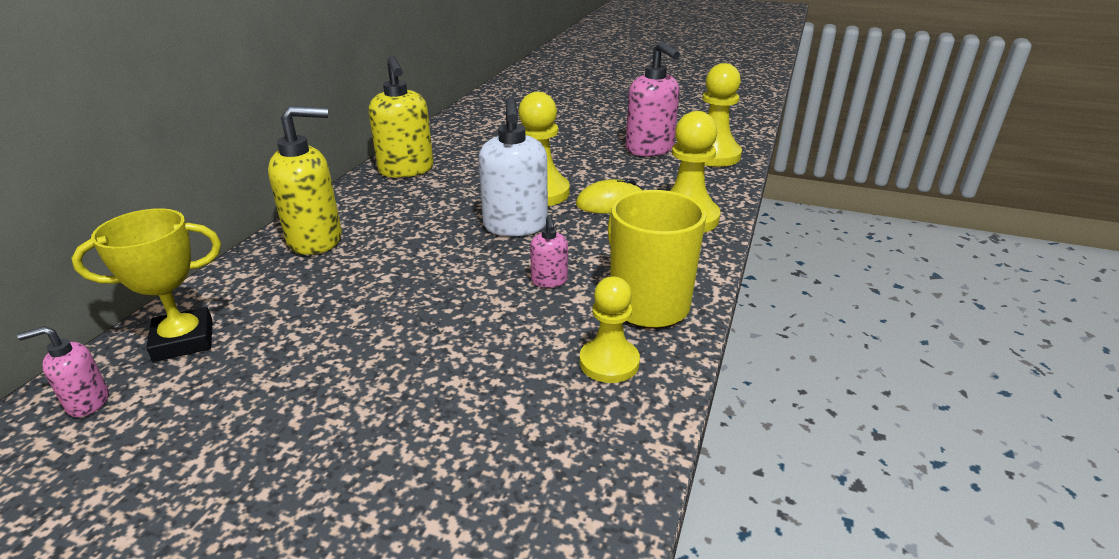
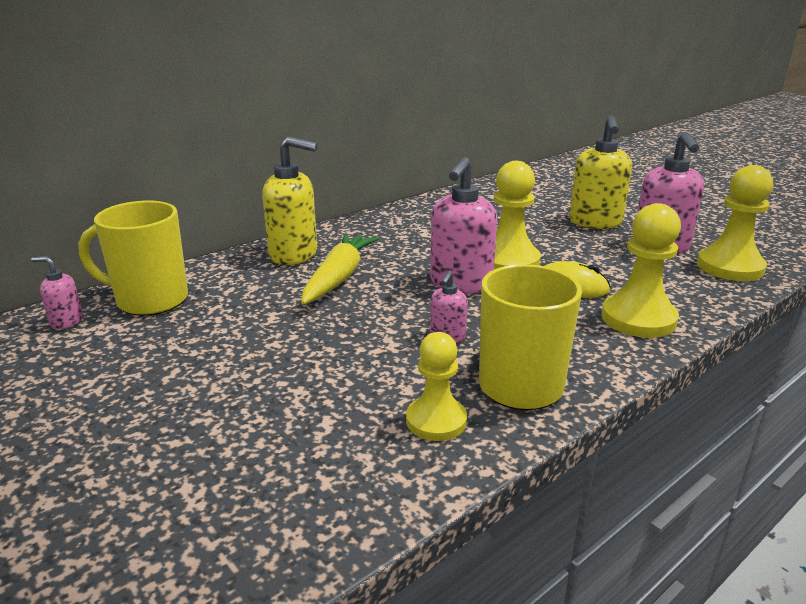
camera: 30 degrees right, 5 degrees down
yellow trophy [71,208,221,362] -> yellow mug [78,201,188,316]
yellow soap dispenser [369,56,434,178] -> yellow soap dispenser moved to [569,115,632,229]
white soap dispenser [478,97,548,236] -> pink soap dispenser [430,157,497,294]
none -> yellow carrot [301,234,379,305]

